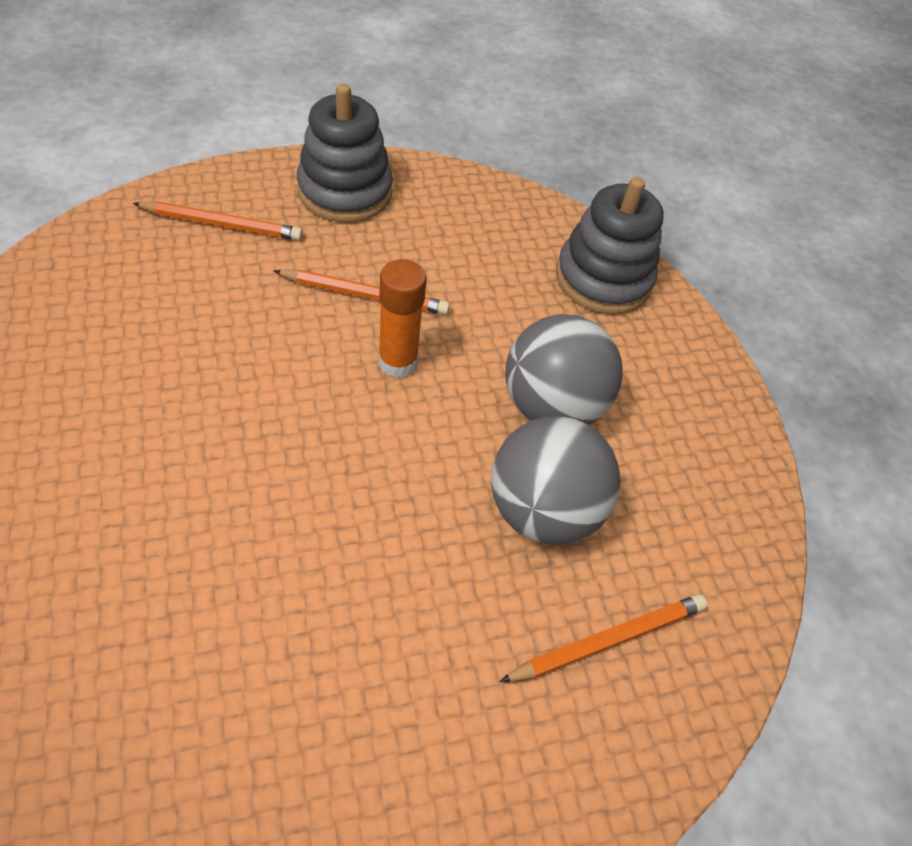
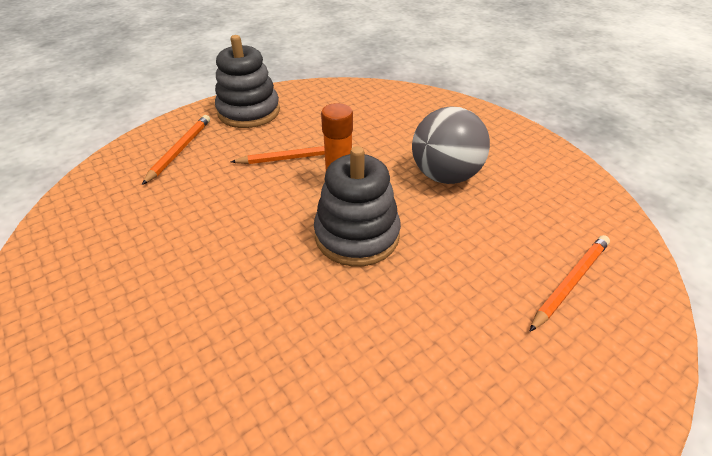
camera: 15 degrees left, 10 degrees down
orange pencil [133,202,303,240] -> orange pencil turned 60 degrees counterclockwise [142,115,210,185]
grey ball [491,416,621,545] -> none
grey stacking toy [556,177,664,314] -> grey stacking toy moved to [314,146,401,267]

